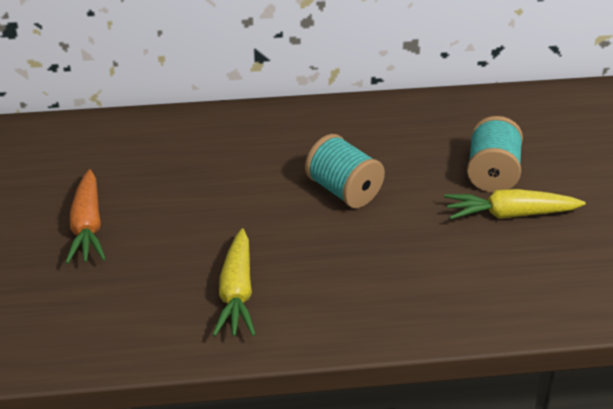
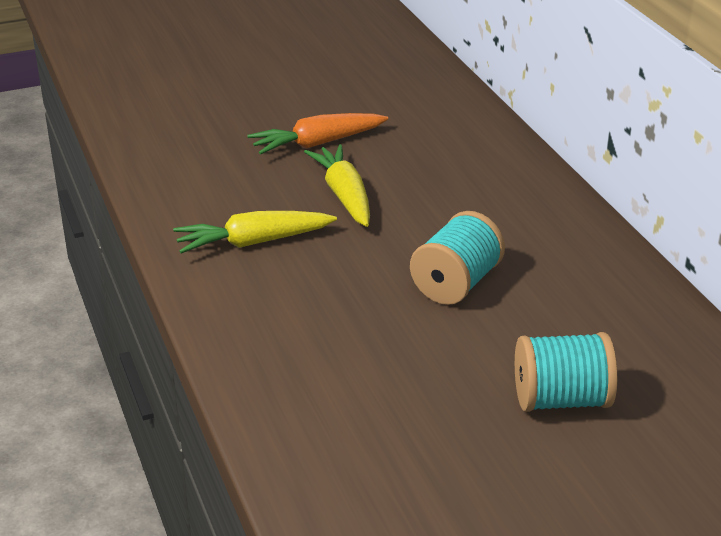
camera: 75 degrees right, 5 degrees down
yellow carrot [444,189,586,220] -> yellow carrot moved to [304,144,370,227]

